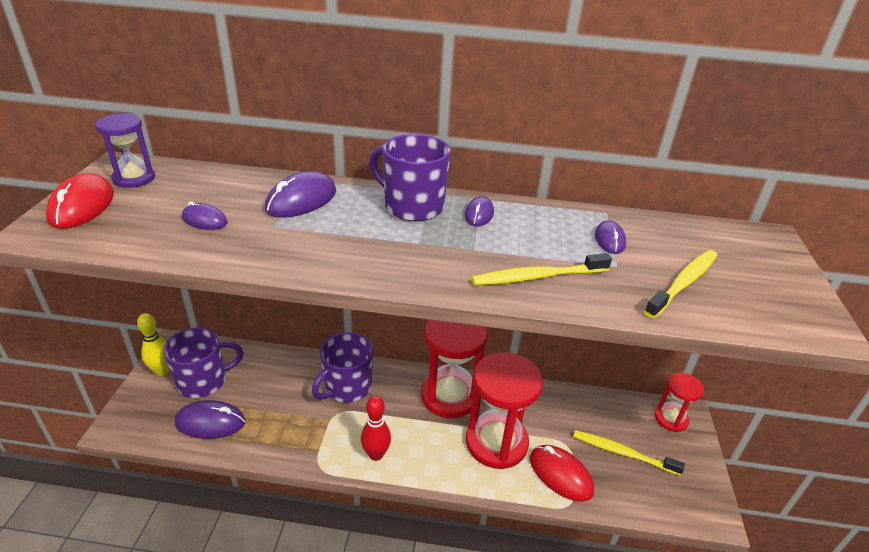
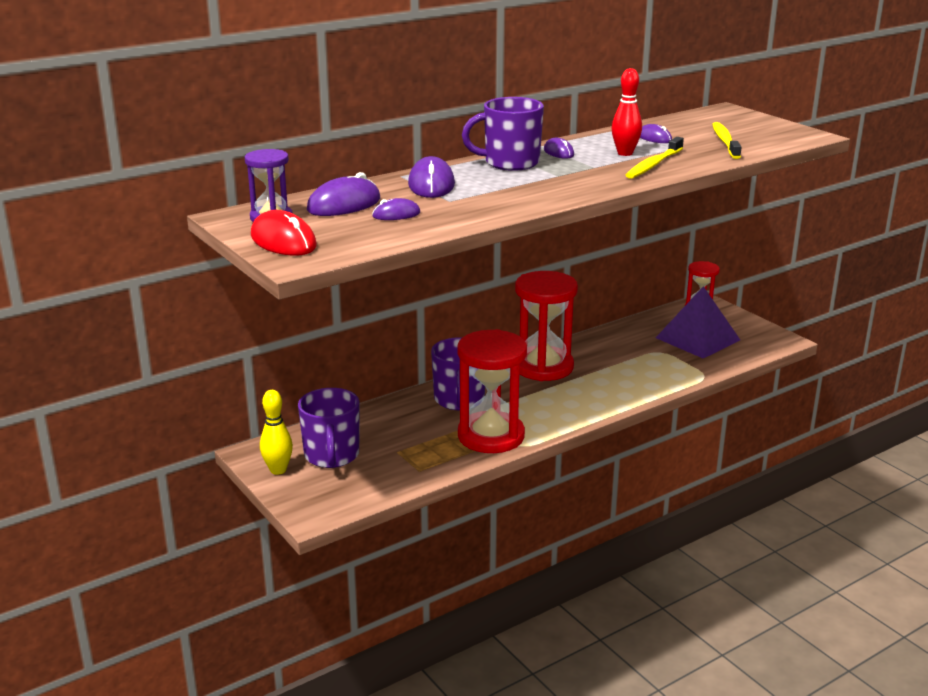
camera: 40 degrees left, 10 degrees down
purple mug [163,327,243,398] -> purple mug turned 150 degrees clockwise [298,388,359,468]
purple mouse [175,400,245,439] -> purple mouse moved to [307,172,380,216]
red bowling pin [361,396,391,461] -> red bowling pin moved to [612,68,642,156]
red hourglass [466,352,543,469] -> red hourglass moved to [457,329,527,453]
red mouse [530,445,594,502] -> none
yellow toothbrush [573,430,685,475] -> purple pyramid [656,286,740,359]

